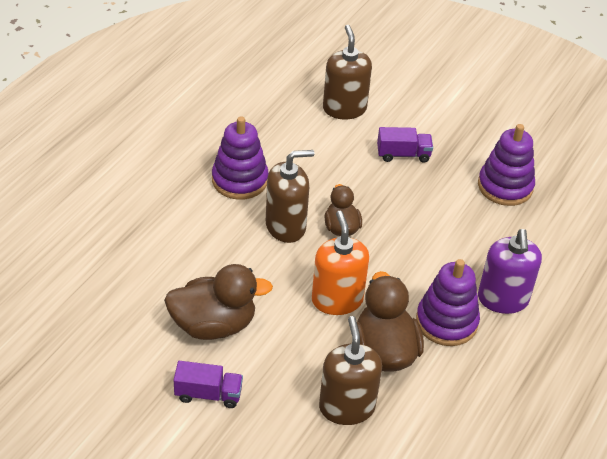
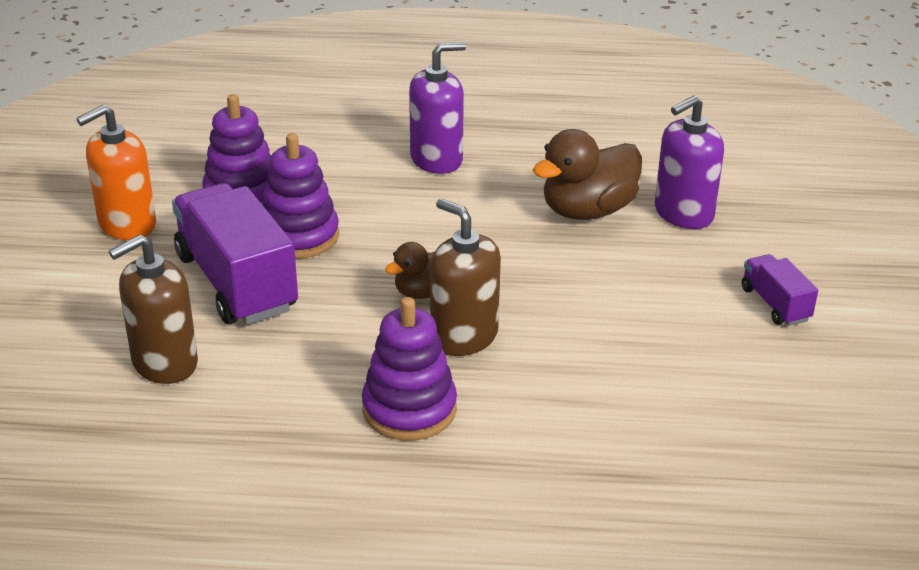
camera: 115 degrees left, 10 degrees down
brown duck [164,264,273,340] -> none
orange soap dispenser [312,211,369,315] -> orange soap dispenser moved to [76,105,156,240]
brown soap dispenser [319,316,382,425] -> purple soap dispenser [655,95,724,229]
purple truck [377,127,433,163] -> purple truck [172,183,298,324], size x2.06
purple stacking toy [416,259,480,346] -> purple stacking toy moved to [262,133,339,259]

